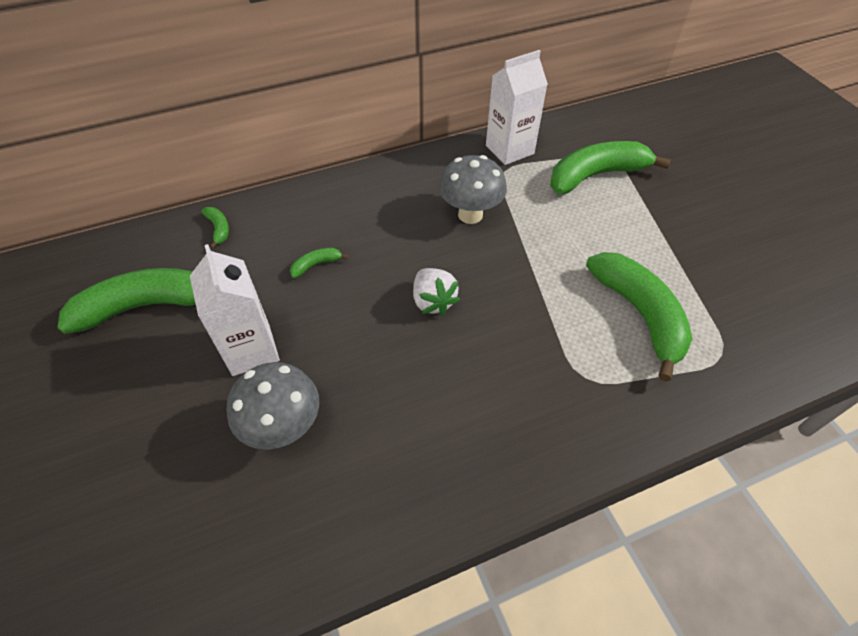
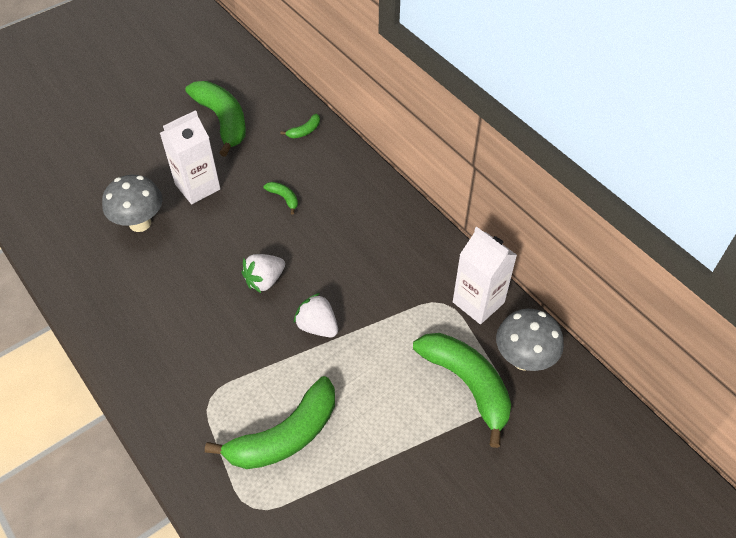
camera: 75 degrees right, 0 degrees up
grey mushroom [439,155,507,224] -> grey mushroom moved to [496,309,564,371]
none -> white strawberry [294,293,338,337]

